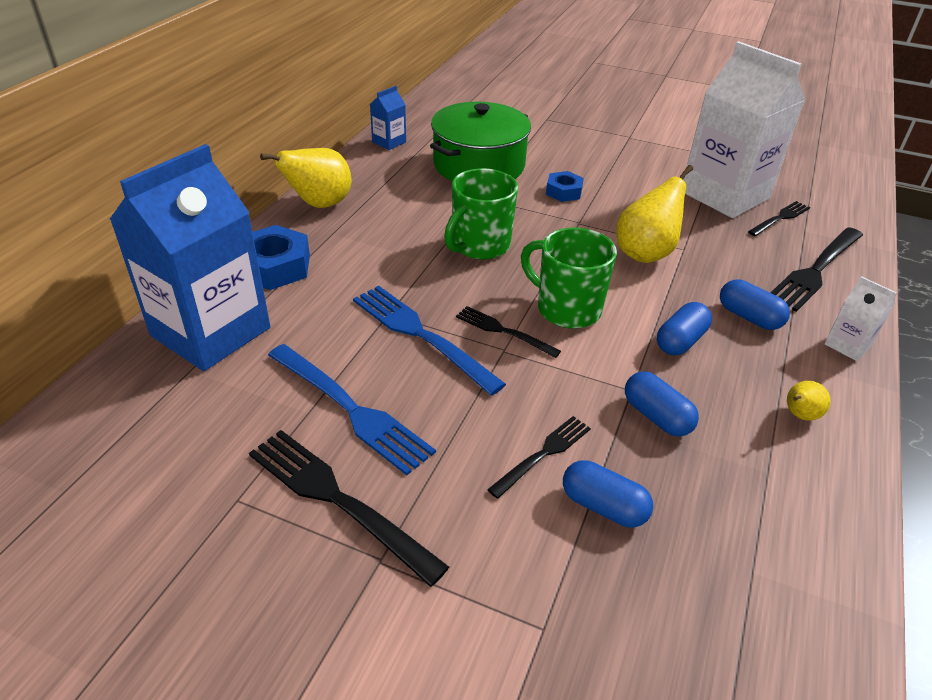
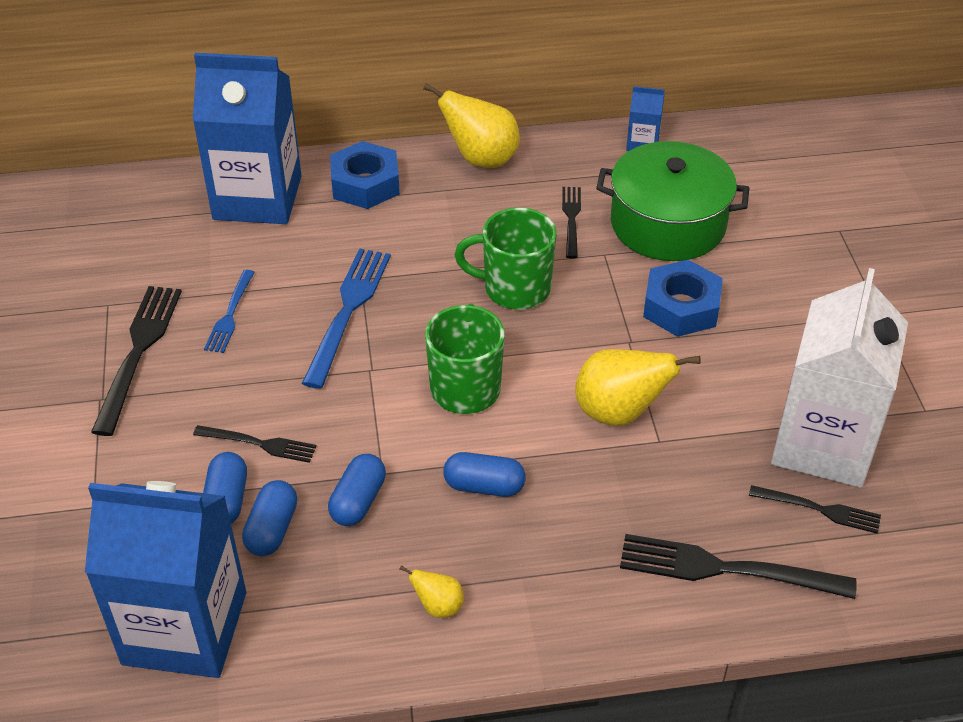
camera: 60 degrees right, 5 degrees up
blue fork [268,344,436,475] -> blue fork [204,270,255,353], size x0.58
black fork [456,306,561,358] -> black fork moved to [562,187,581,259]
blue nut [546,171,584,202] -> blue nut [643,260,723,337], size x1.65
blue capsule [720,280,790,330] -> blue capsule moved to [242,480,297,556]
white carton [825,276,897,361] -> none
none -> blue carton [85,481,246,678]

